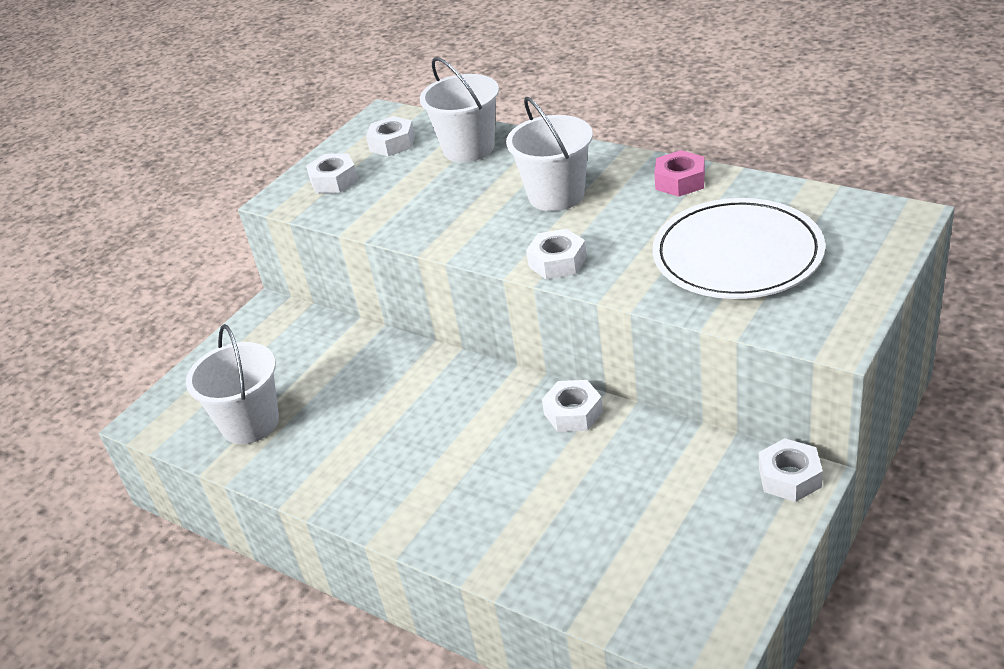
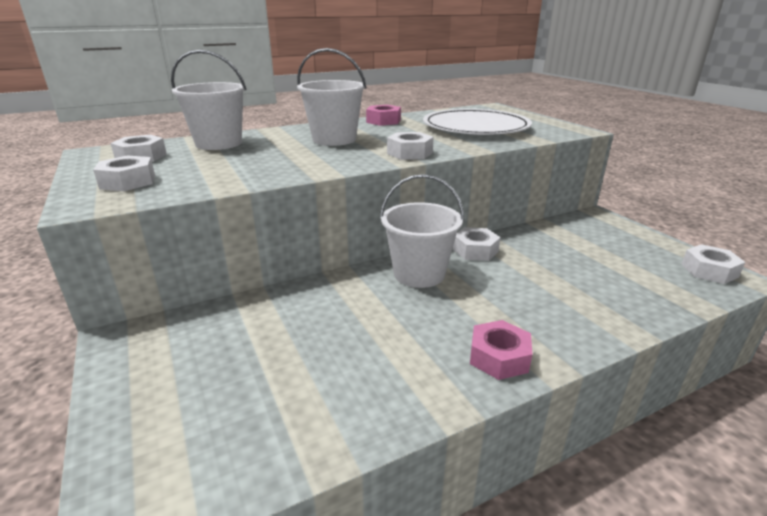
camera: 65 degrees left, 10 degrees down
white bucket [186,324,279,444] -> white bucket moved to [380,174,464,288]
white nut [759,438,823,502] -> white nut moved to [681,244,745,284]
none -> pink nut [470,320,532,380]

